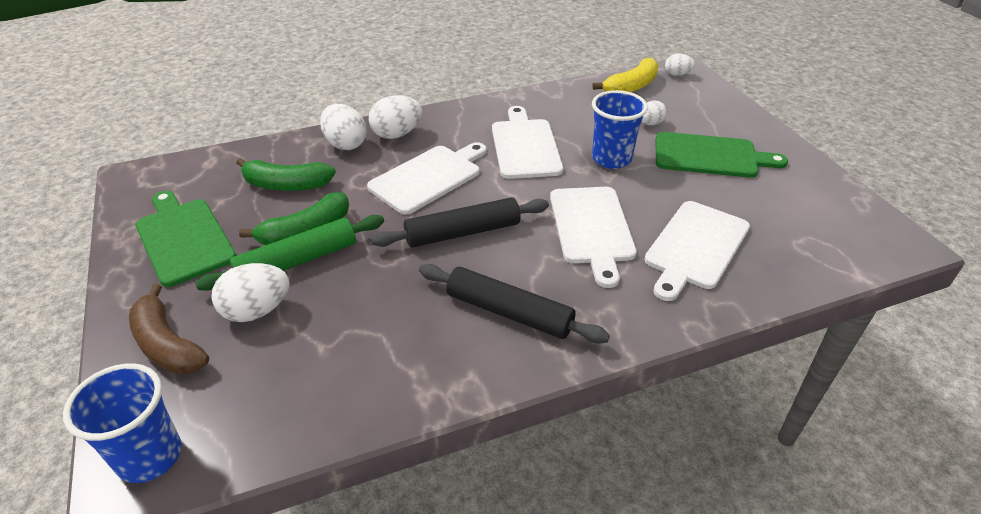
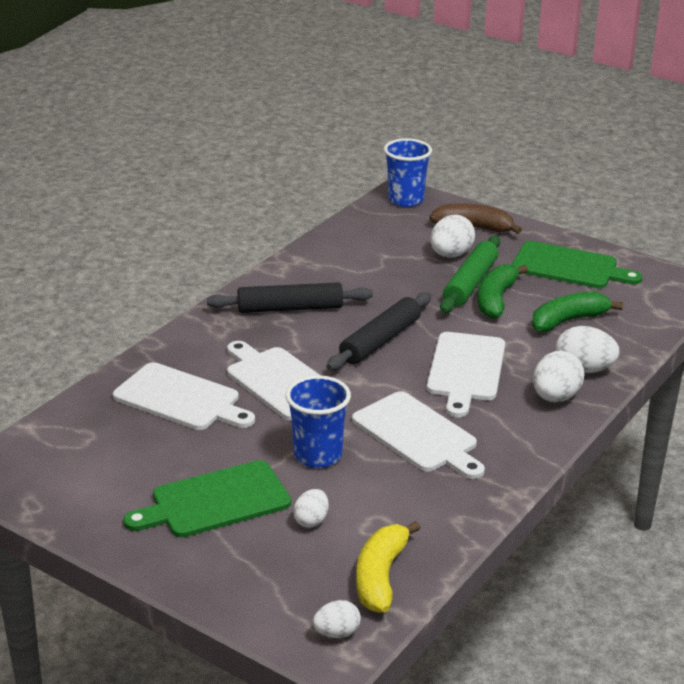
camera: 145 degrees right, 10 degrees down
white cutting board [644,201,750,301] -> white cutting board turned 120 degrees clockwise [113,362,255,430]

